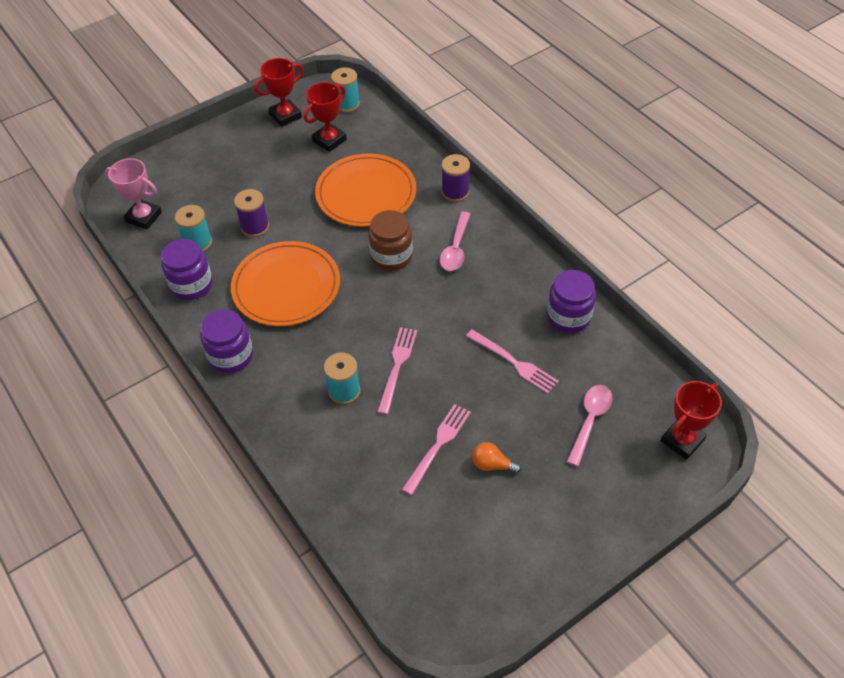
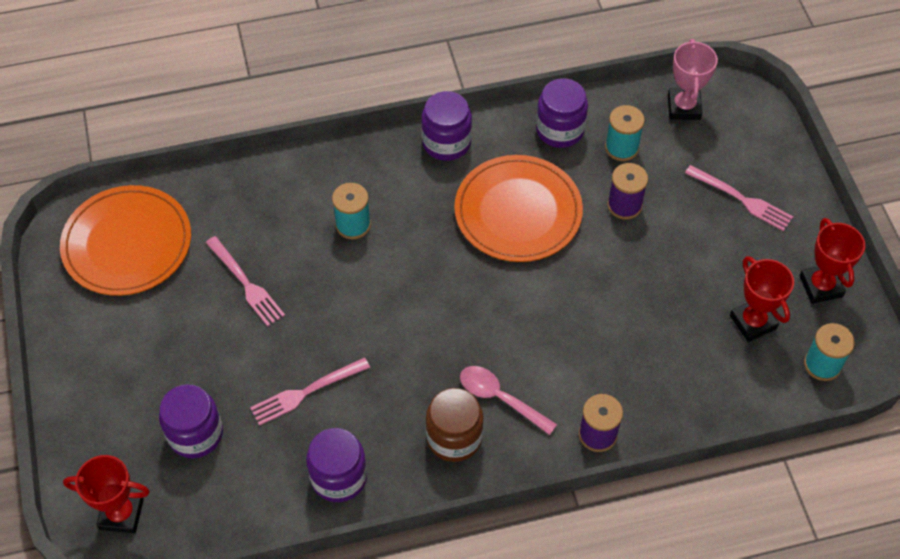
camera: 110 degrees right, 5 degrees up
pink trophy [105,158,162,229] -> pink trophy turned 45 degrees counterclockwise [668,39,718,120]
orange plate [315,153,416,227] -> orange plate moved to [60,185,191,296]
brown jar [368,210,413,271] -> brown jar moved to [426,388,484,462]
pink fork [377,327,417,415] -> pink fork moved to [685,165,793,231]
orange light bulb [472,442,521,474] -> none
pink spoon [567,385,613,467] -> purple jar [159,384,223,458]
red trophy [661,381,722,460] -> red trophy turned 60 degrees counterclockwise [63,455,150,534]

